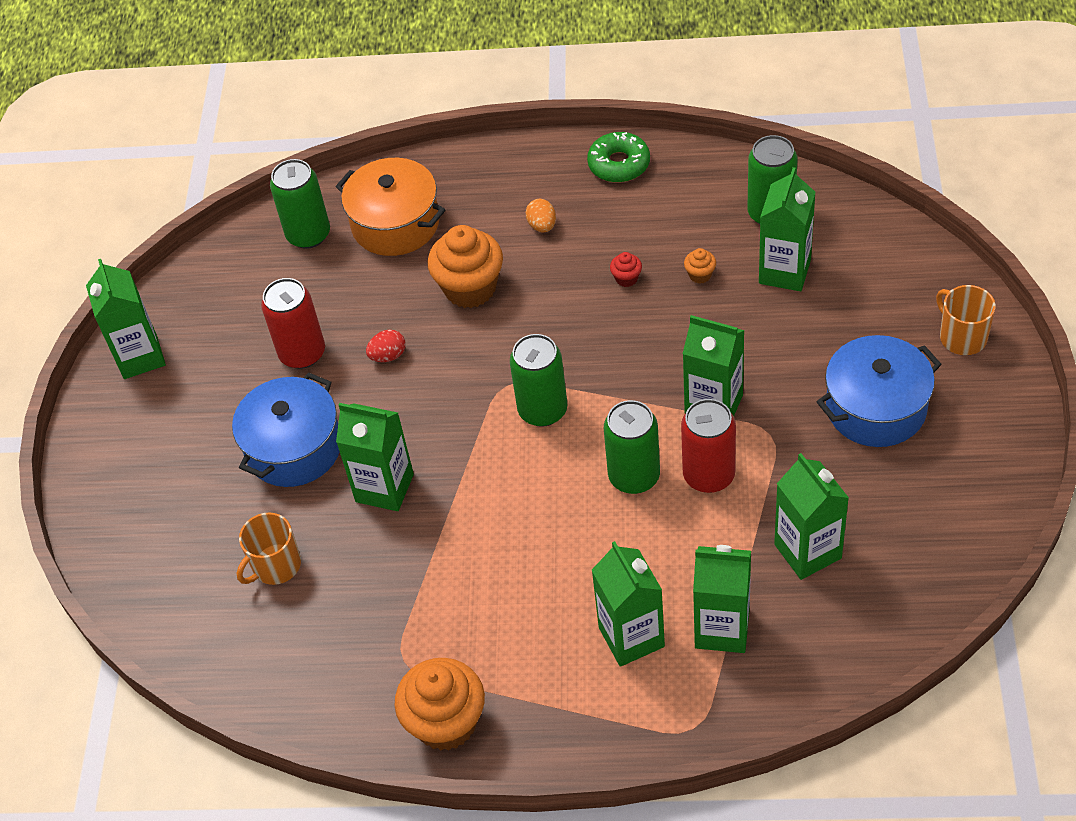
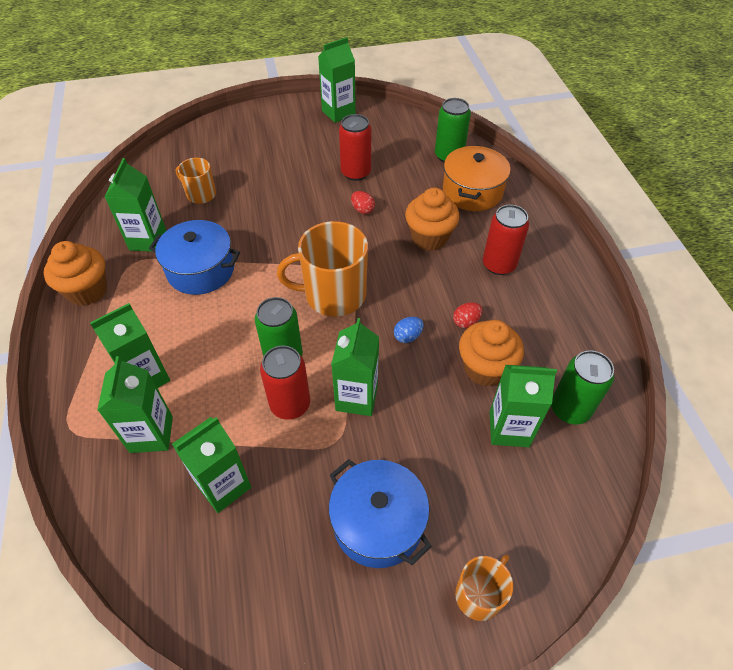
camera: 70 degrees right, 0 degrees up
blue pot [232,372,340,487] -> blue pot moved to [149,220,240,295]
green carton [336,403,414,511] -> green carton moved to [104,158,166,252]
green can [510,334,567,427] -> orange mug [277,221,368,316]
orange egg [526,199,556,233] -> red can [483,205,529,275]
green donut [587,132,650,183] -> none
red cupcake [610,252,642,287] -> red egg [453,302,483,328]
orange cupcake [684,248,716,284] -> orange cupcake [459,320,524,386], size x2.35
none -> blue egg [394,317,424,343]

